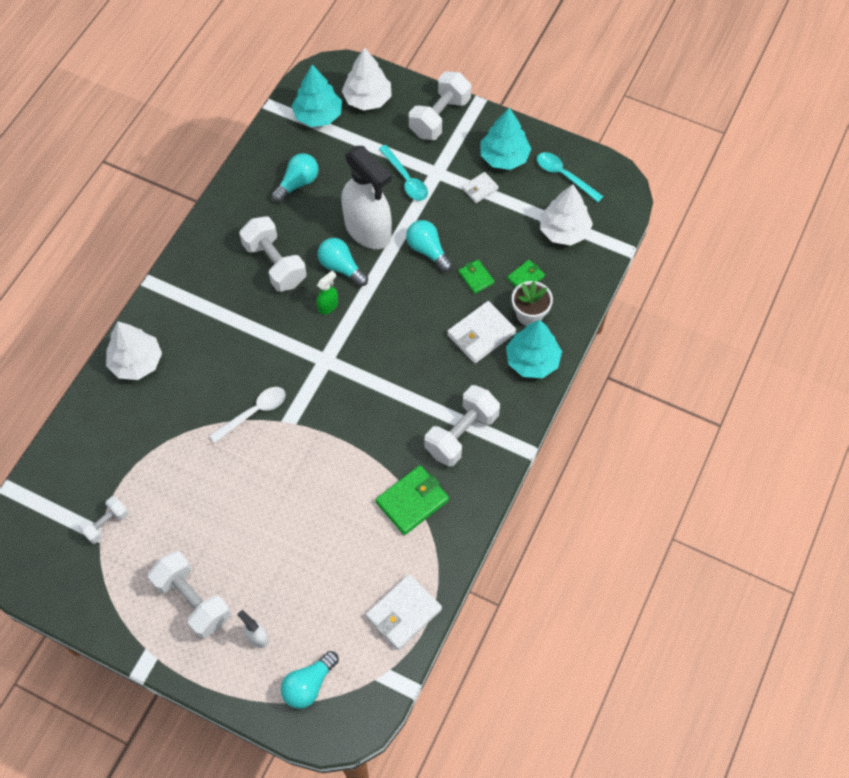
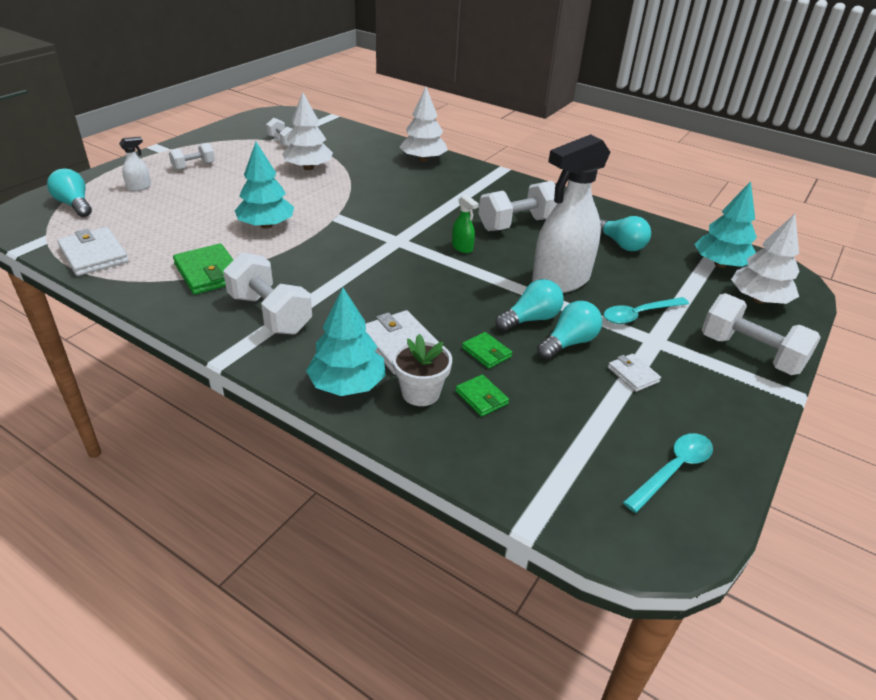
camera: 95 degrees right, 25 degrees down
white dumbbell [148,551,231,639] -> white dumbbell [169,143,215,171], size x0.57
white spoon [209,387,286,443] -> none
turquoise light bulb [318,238,368,286] -> turquoise light bulb moved to [537,301,602,360]
green wallet [459,260,494,294] -> green wallet turned 75 degrees clockwise [462,332,512,369]
turquoise tree [480,108,531,170] -> turquoise tree moved to [235,142,294,229]
white tree [540,184,593,246] -> white tree moved to [282,92,333,170]

